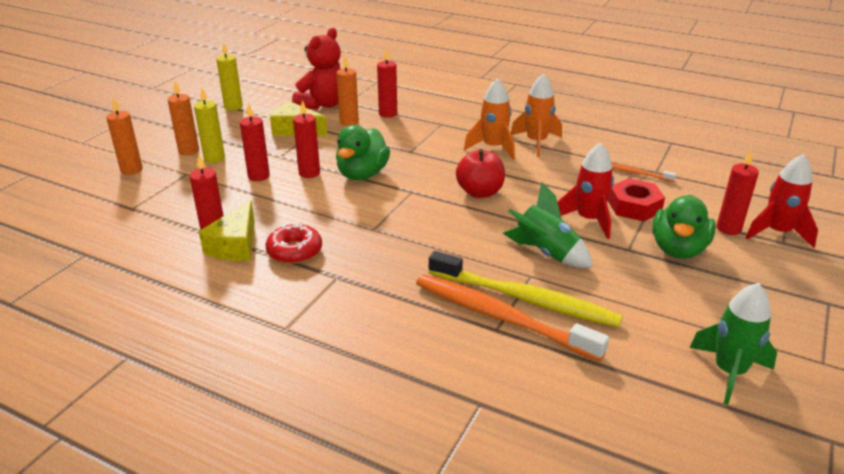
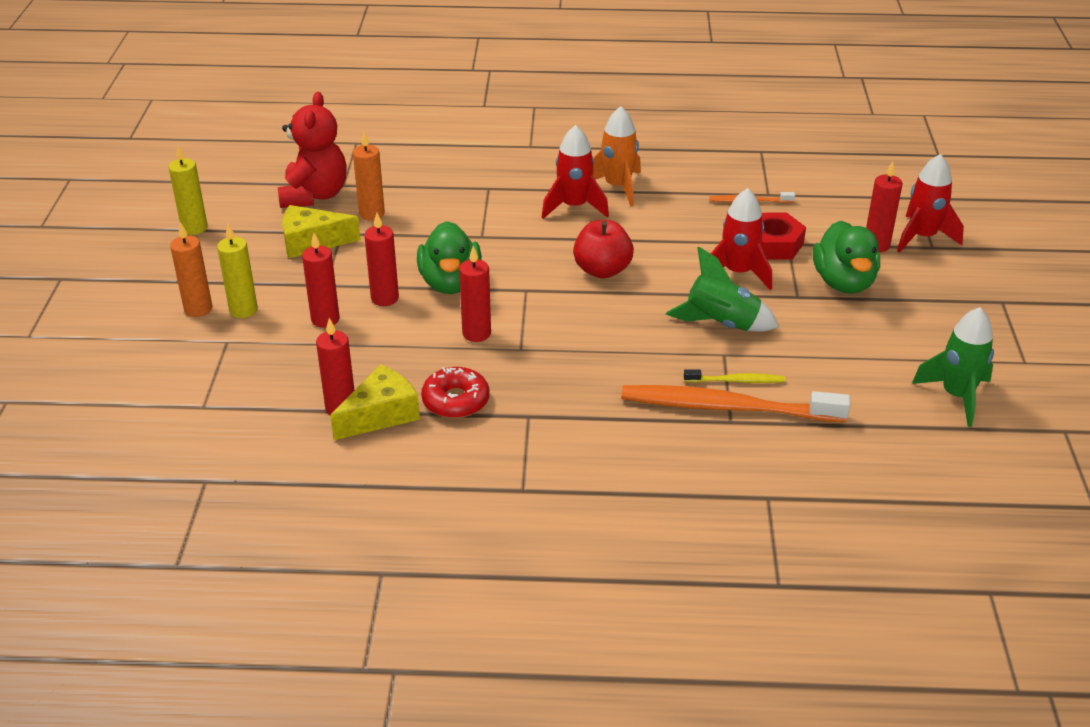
camera: 25 degrees left, 5 degrees up
orange candle [106,97,143,175] -> none
yellow cheese [199,200,255,261] -> yellow cheese turned 120 degrees counterclockwise [330,364,420,440]
red candle [377,48,397,118] -> red candle moved to [459,246,491,342]
yellow toothbrush [429,251,623,328] -> yellow toothbrush [684,370,785,383], size x0.46
orange rocket [464,78,515,160] -> red rocket [542,125,609,219]

